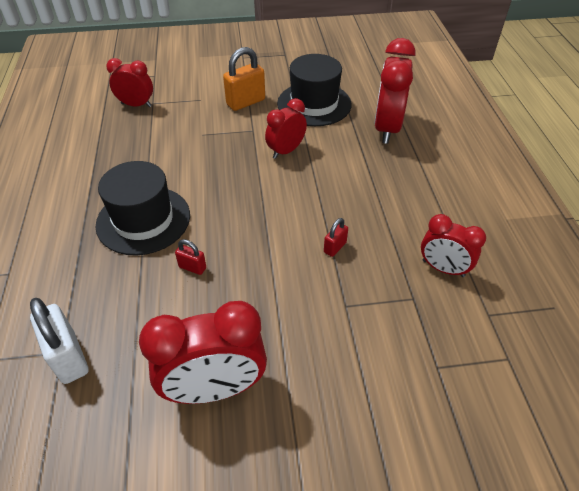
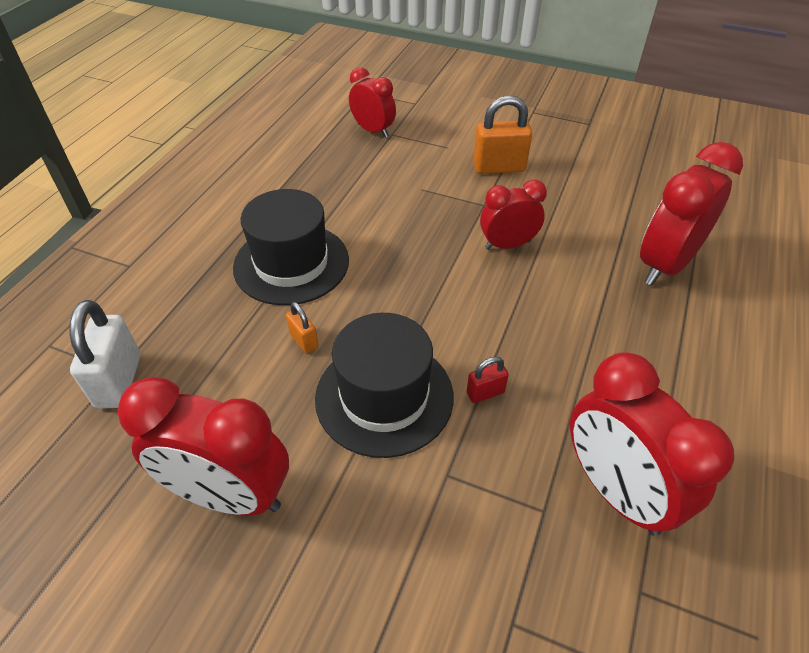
camera: 30 degrees right, 0 degrees up
red padlock [175,239,206,275] -> orange padlock [286,302,318,353]
black hat [277,54,352,126] -> black hat moved to [315,313,454,458]
red clock [421,214,486,277] -> red clock [570,352,734,536], size x1.63

